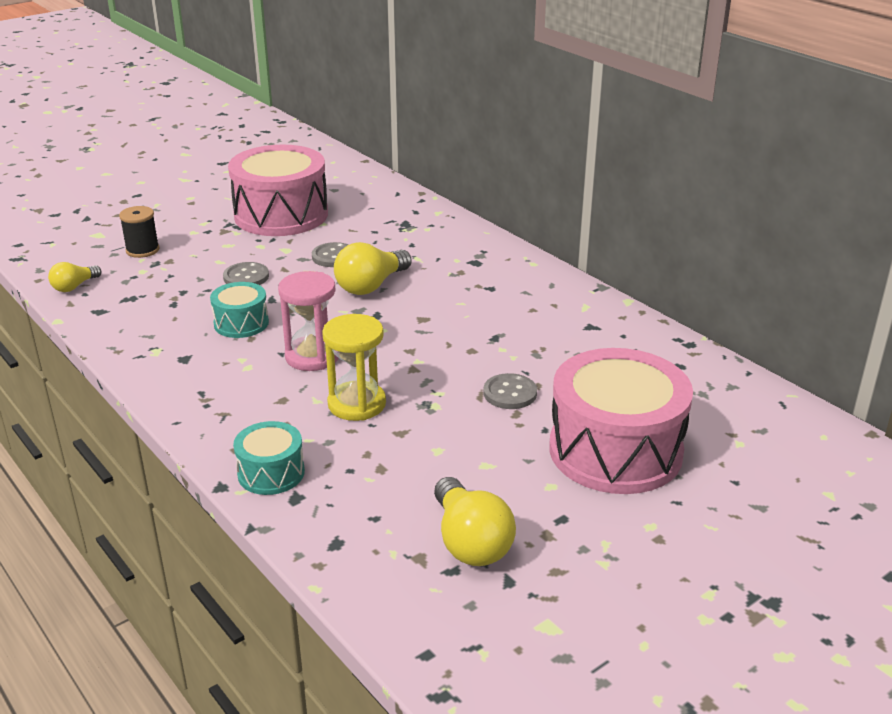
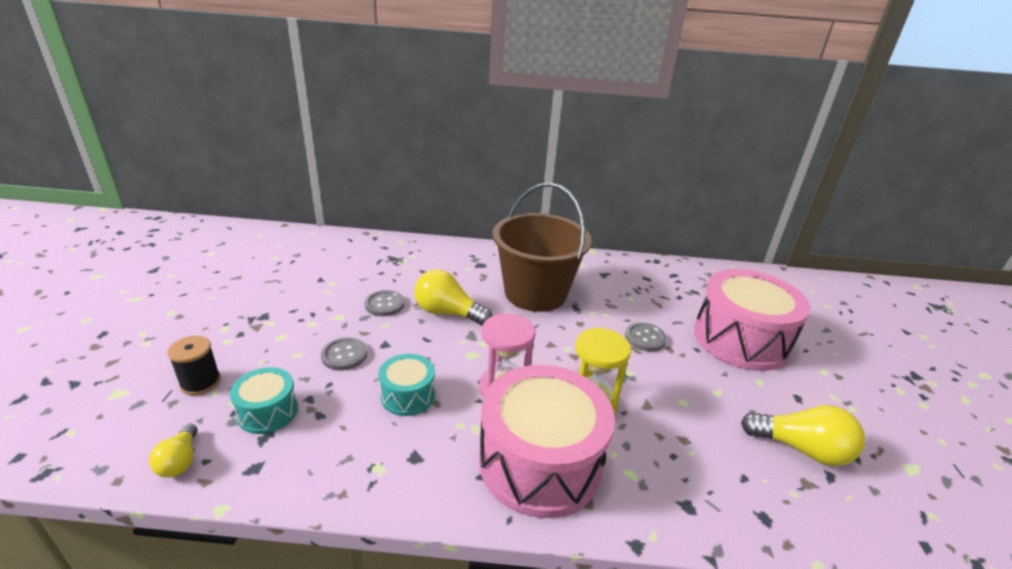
camera: 50 degrees left, 0 degrees up
pink drum [228,145,328,236] -> pink drum moved to [479,365,615,518]
turquoise drum [233,421,305,495] -> turquoise drum moved to [230,367,298,434]
yellow light bulb [334,242,412,295] -> yellow light bulb turned 120 degrees clockwise [414,269,492,326]
none -> brown bucket [493,183,592,312]

